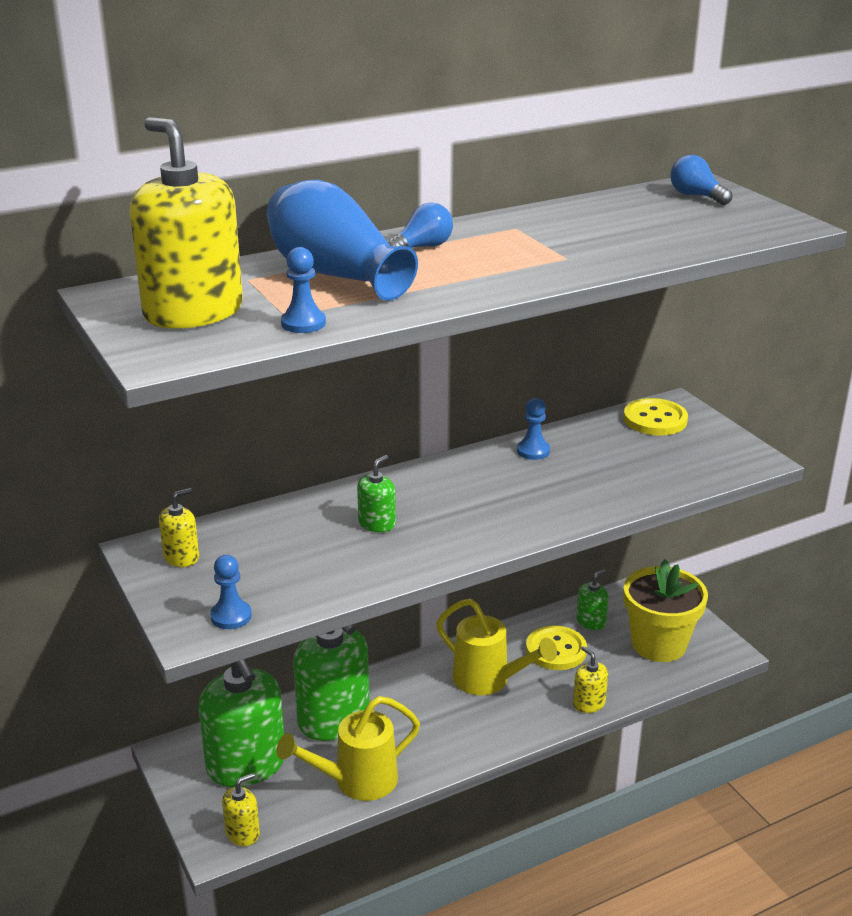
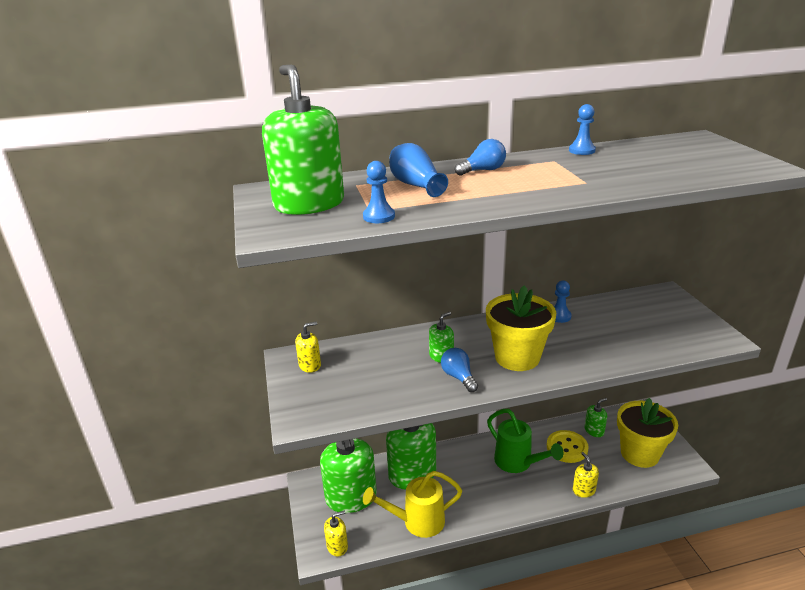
camera: 15 degrees right, 0 degrees up
yellow soap dispenser [129,117,243,328] -> green soap dispenser [262,65,344,215]
blue pawn [210,555,252,629] -> blue pawn moved to [569,104,596,155]
blue vase [266,180,418,301] -> blue vase [389,143,448,197], size x0.63
yellow watering can [436,599,557,695] -> green watering can [487,409,563,473]
yellow button [623,398,688,435] -> none
blue light bulb [670,155,732,205] -> blue light bulb moved to [441,348,478,392]
none -> yellow flower pot [486,285,556,371]

